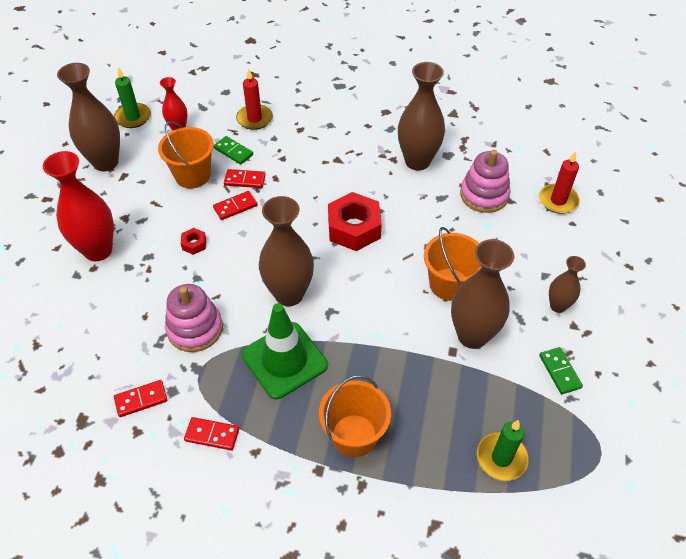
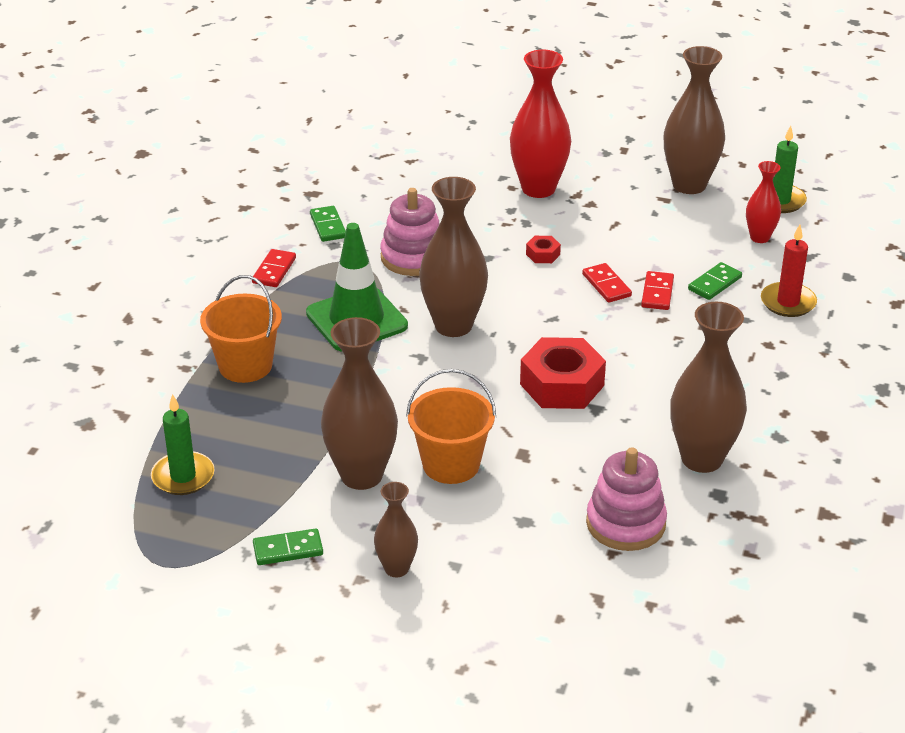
camera: 95 degrees right, 15 degrees down
red domino [114,380,167,417] -> green domino [310,206,346,242]
orange bucket [158,121,214,189] -> none
red candle [539,151,580,214] -> none

